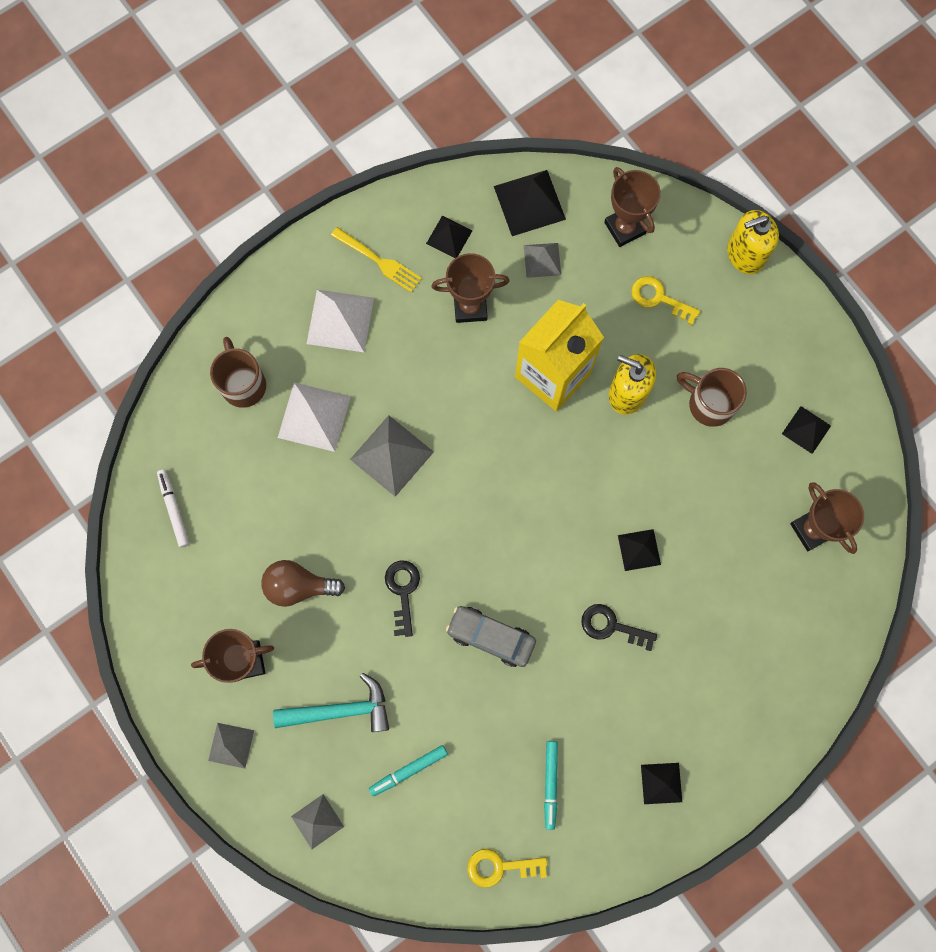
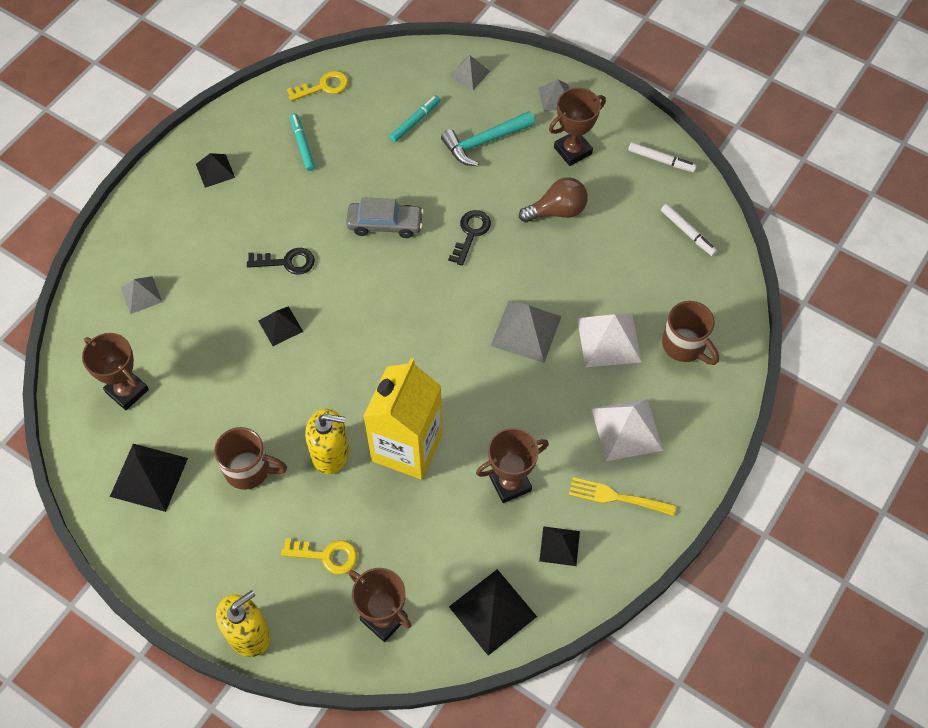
camera: 160 degrees right, 15 degrees down
black key [385,560,420,637] -> black key turned 135 degrees counterclockwise [448,210,491,266]
grey pyramid [524,243,561,278] -> grey pyramid moved to [121,276,162,314]
black pyramid [782,406,831,454] -> black pyramid [110,444,188,512], size x1.66
none -> white marker [628,142,697,172]

